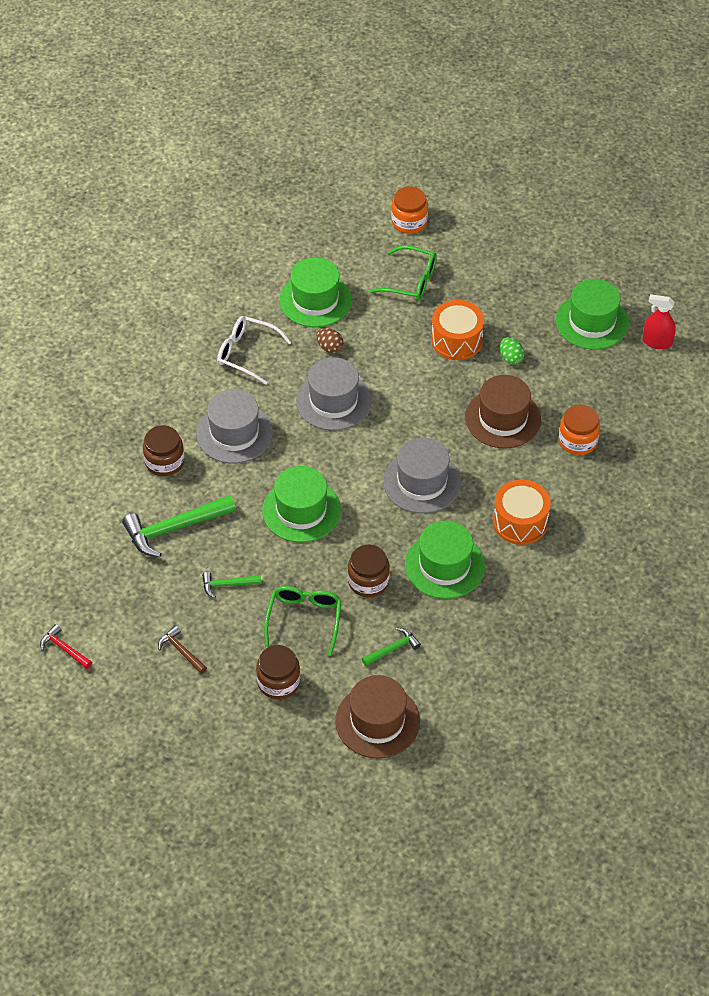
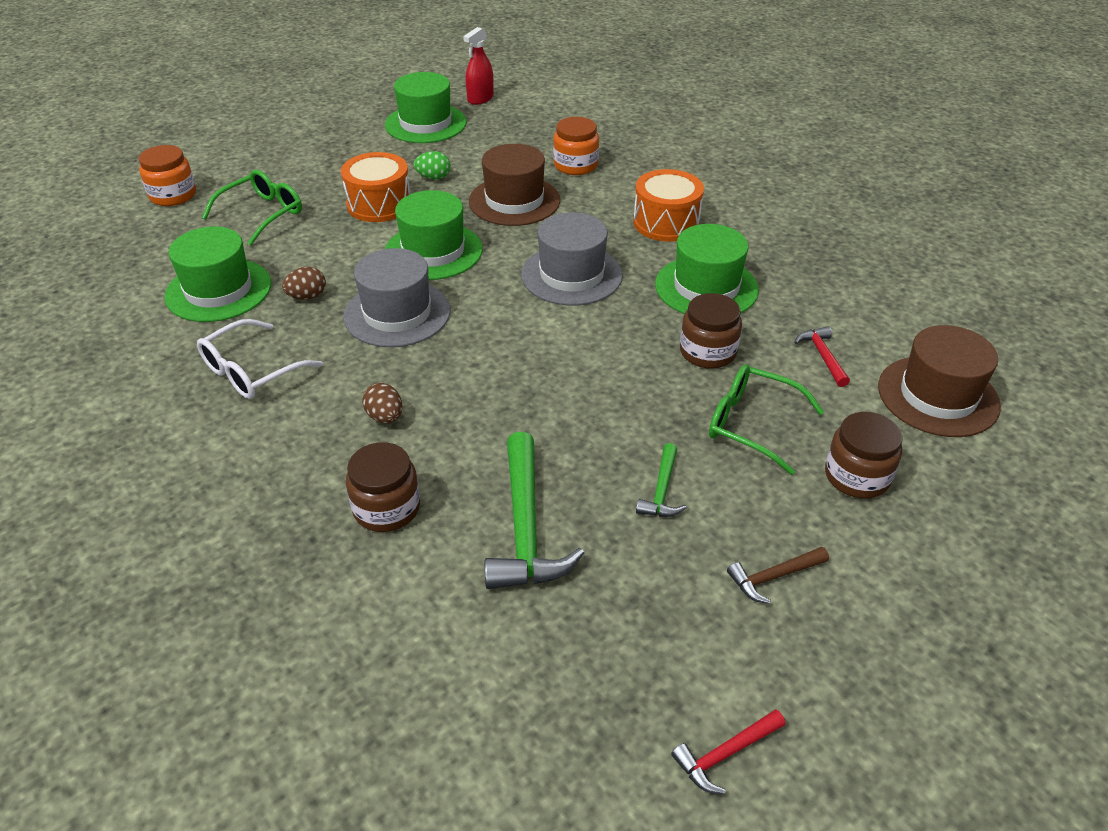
camera: 70 degrees left, 10 degrees down
grey hat [196,389,273,463] -> brown egg [362,383,402,423]
green hat [262,466,341,542] -> green hat moved to [385,190,483,280]
green hammer [362,628,421,666] -> red hammer [795,326,850,387]

